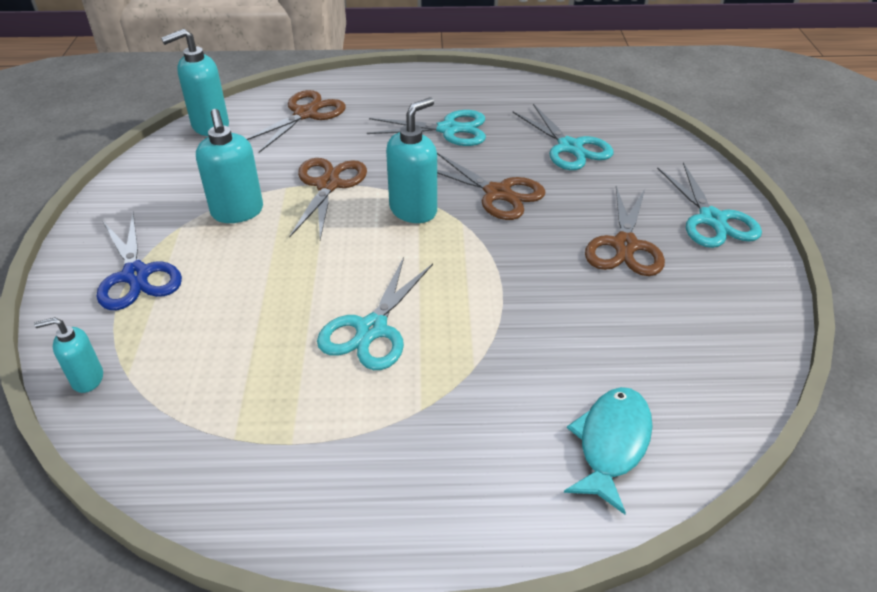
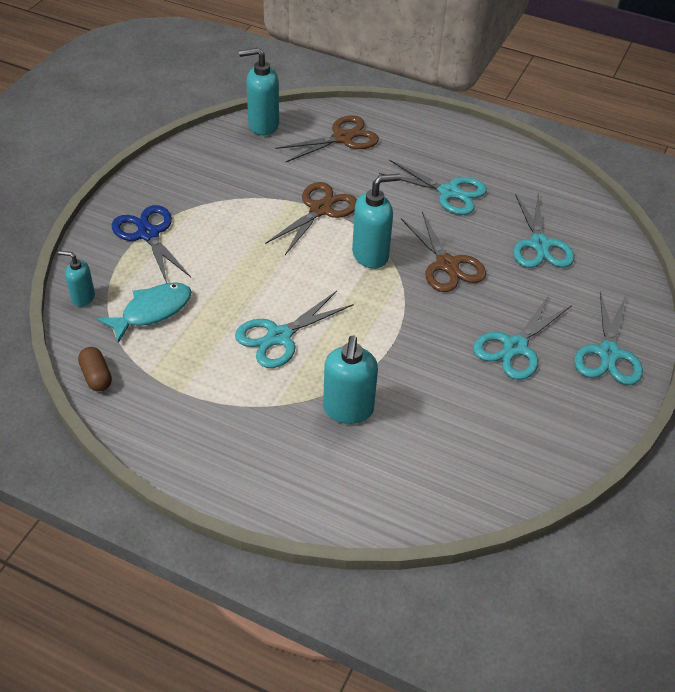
camera: 25 degrees right, 5 degrees up
blue scissors [97,213,182,310] -> blue scissors turned 150 degrees clockwise [112,205,191,283]
turquoise soap dispenser [196,109,263,223] -> turquoise soap dispenser moved to [323,335,378,424]
turquoise fish [564,387,653,514] -> turquoise fish moved to [97,282,192,343]
brown scissors [585,186,665,276] -> turquoise scissors [473,295,572,380]
none -> brown capsule [78,347,112,391]

